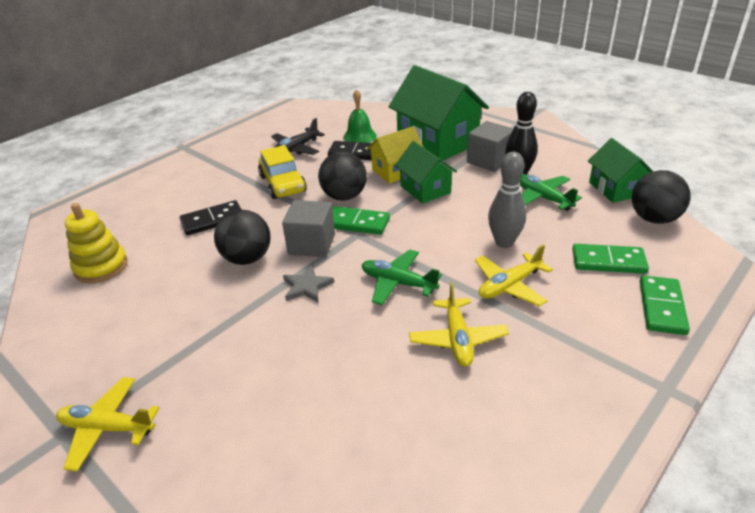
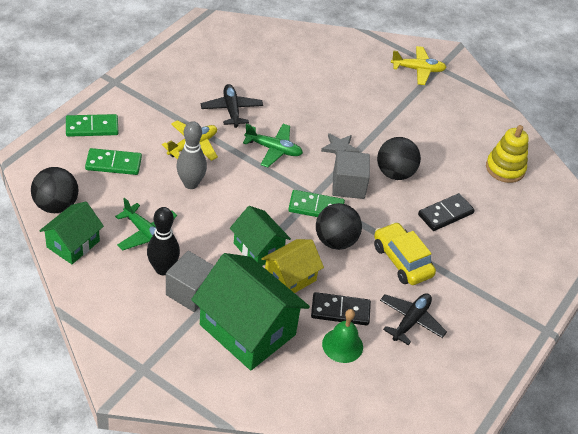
camera: 165 degrees right, 10 degrees up
yellow plane [409,282,509,367] -> black plane [201,84,263,128]
green house [588,138,653,203] -> green house turned 60 degrees clockwise [39,202,104,264]
green domino [640,275,690,335] -> green domino turned 75 degrees clockwise [66,114,118,137]

